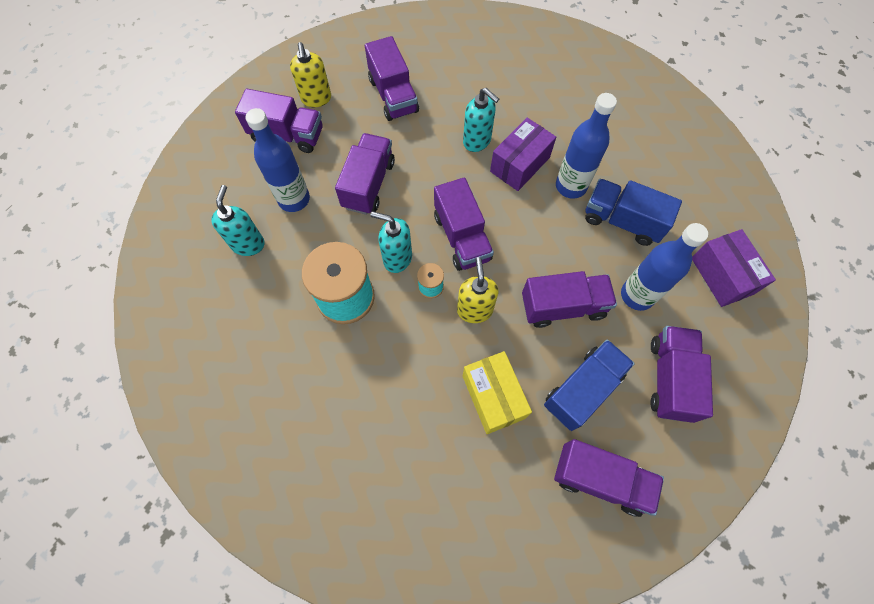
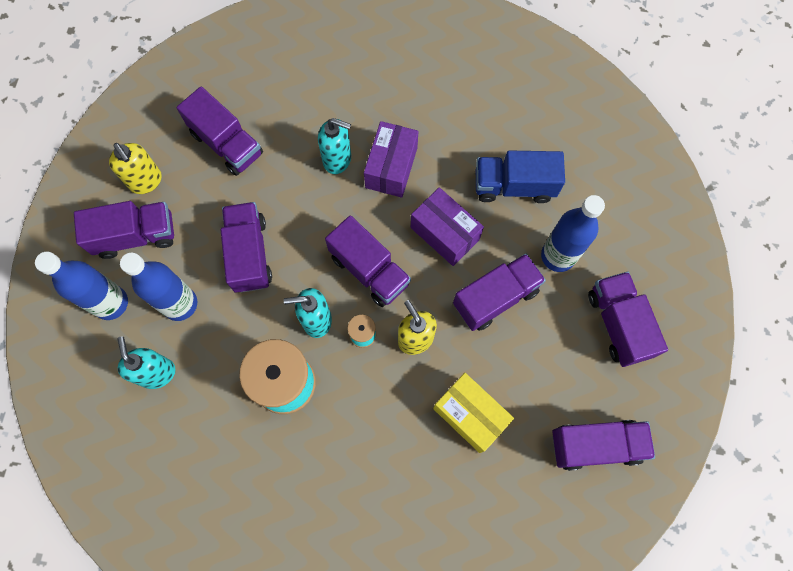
camera: 25 degrees left, 5 degrees up
blue truck [544,339,635,431] -> none
blue bottle [556,93,617,199] -> blue bottle moved to [35,252,128,320]
purple box [692,229,776,307] -> purple box moved to [410,187,484,266]

